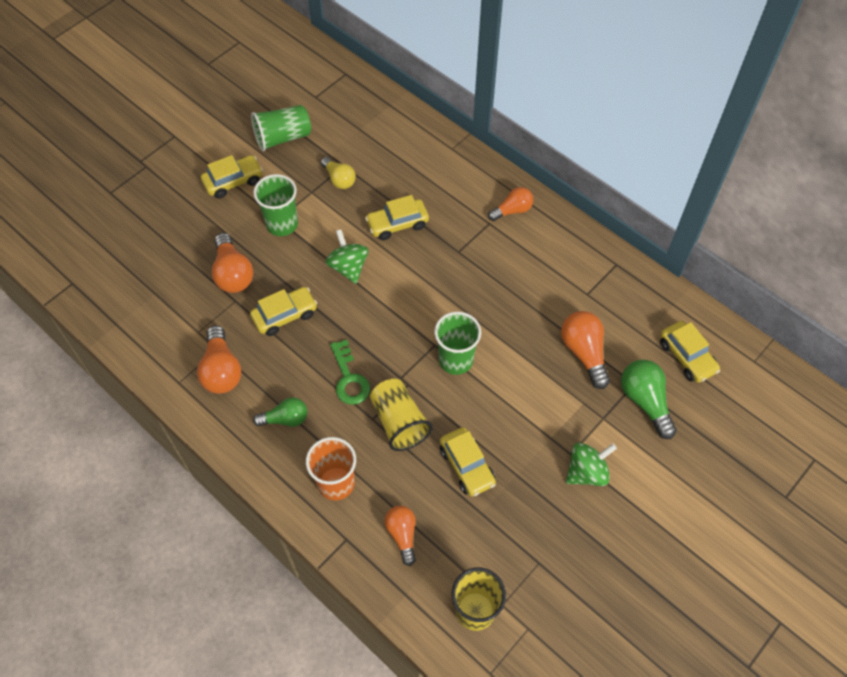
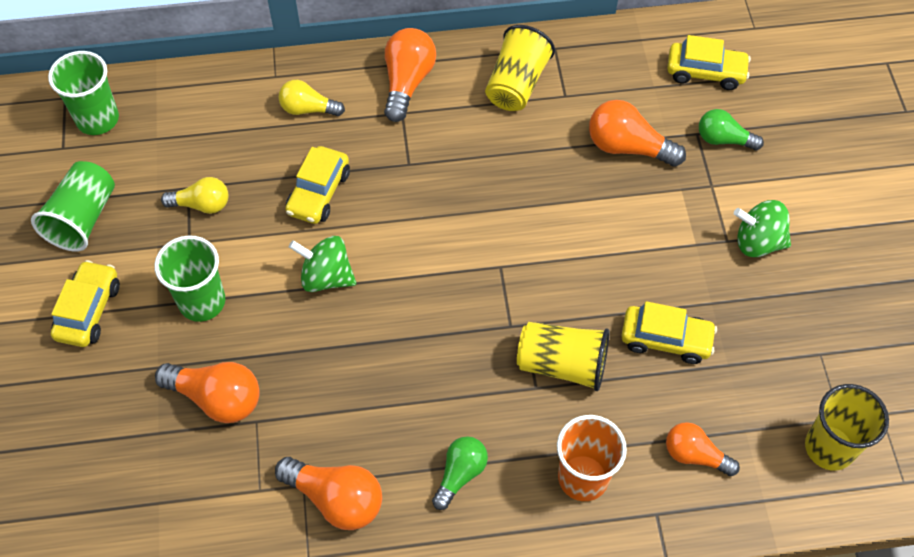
camera: 50 degrees left, 0 degrees up
yellow car [250,287,317,336] -> none
green key [330,339,370,405] -> none
green cup [434,312,481,375] -> green cup moved to [48,51,119,135]
orange light bulb [488,187,533,221] -> orange light bulb [384,28,436,122], size x1.50
green spinning top [566,443,617,486] -> green spinning top turned 90 degrees counterclockwise [734,200,791,257]
green light bulb [621,360,677,439] -> green light bulb [699,109,764,150], size x0.67
none -> yellow light bulb [279,80,345,116]
none -> yellow cup [485,25,555,111]

